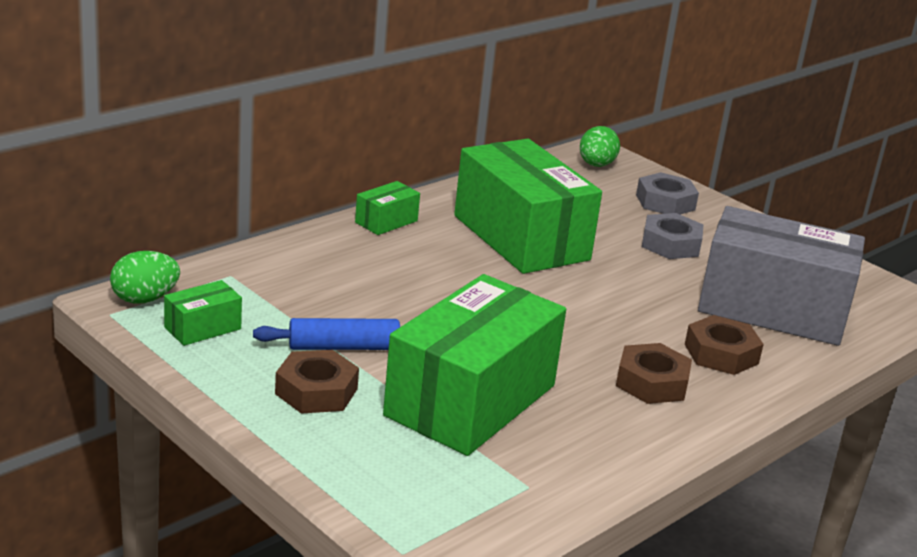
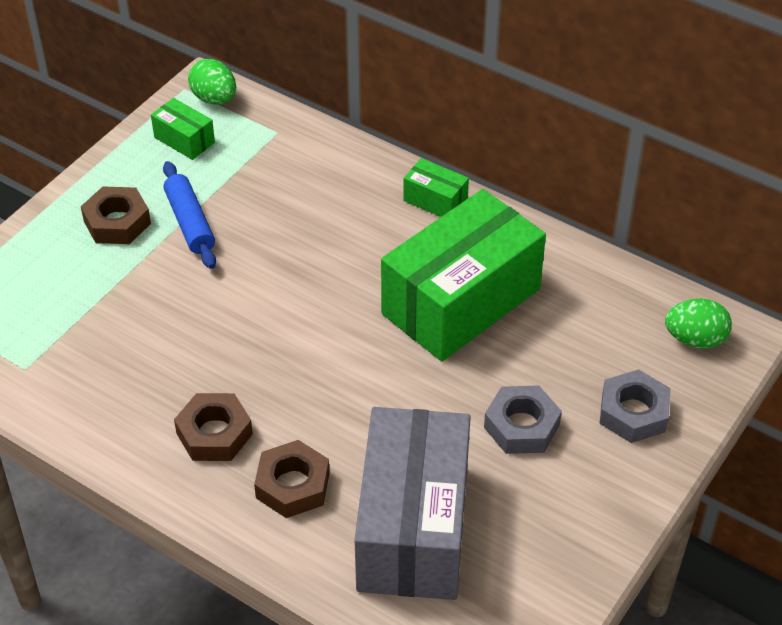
camera: 80 degrees right, 20 degrees up
green box [383,274,566,456] -> none

